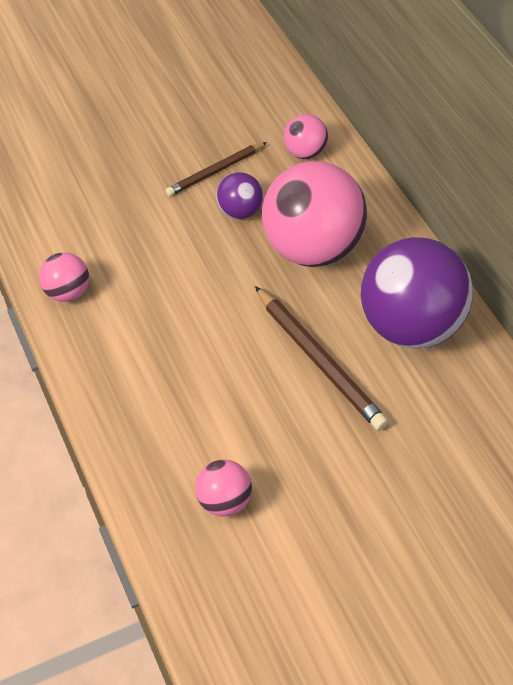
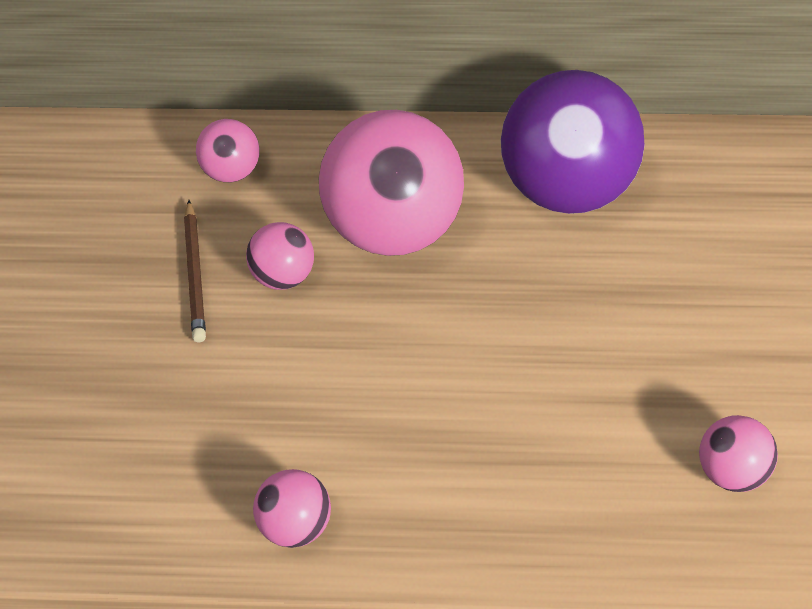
camera: 60 degrees left, 0 degrees up
purple ball [216,172,263,219] -> pink ball [246,222,314,290]
brown pencil [255,286,388,431] -> none

